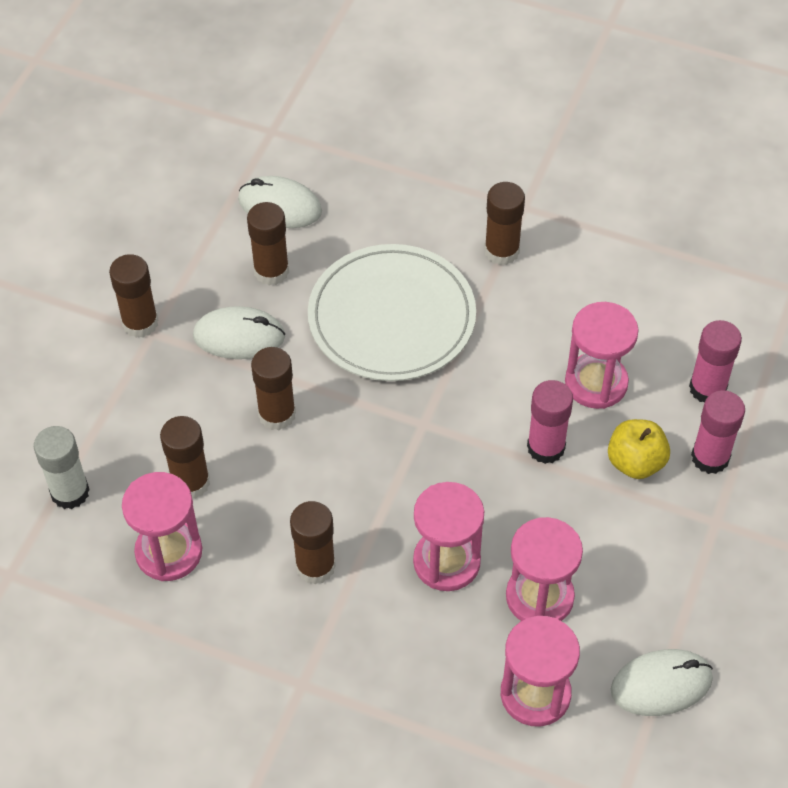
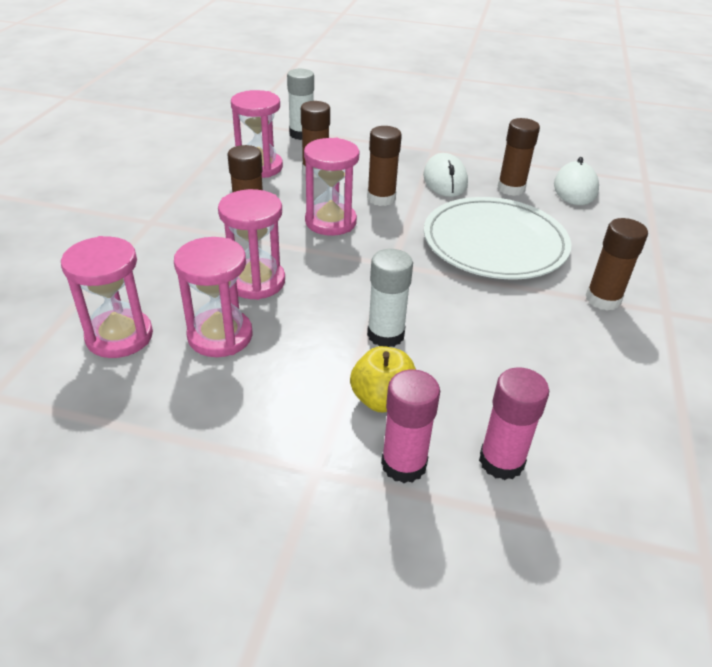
camera: 80 degrees right, 15 degrees down
brown glue stick [109,254,158,338] -> none
pink glue stick [527,380,573,464] -> white glue stick [367,249,413,347]
pink hourglass [565,302,638,409] -> pink hourglass moved to [304,138,360,236]
white mouse [611,649,713,716] -> none

